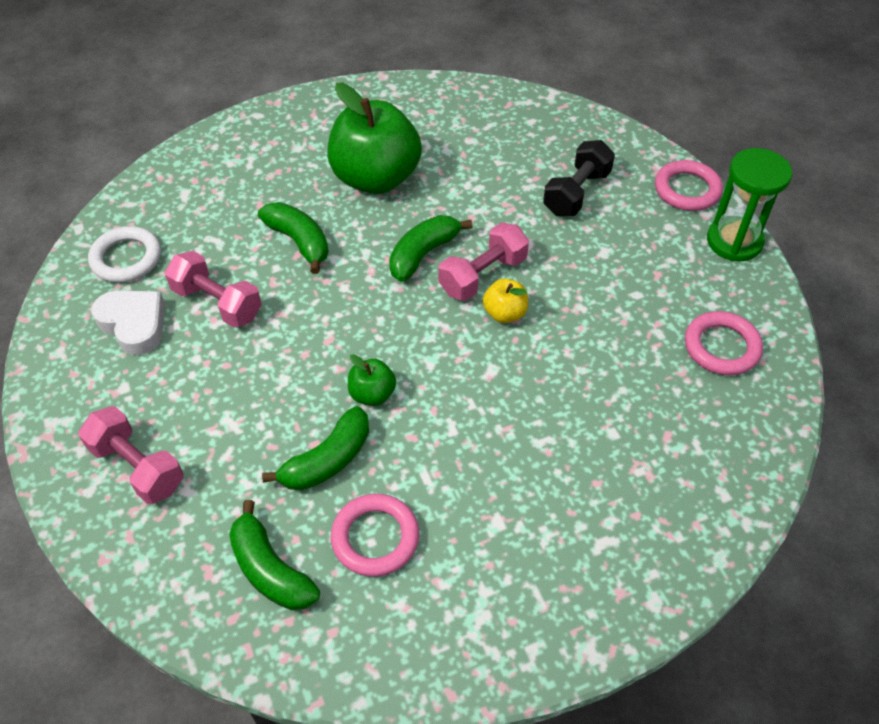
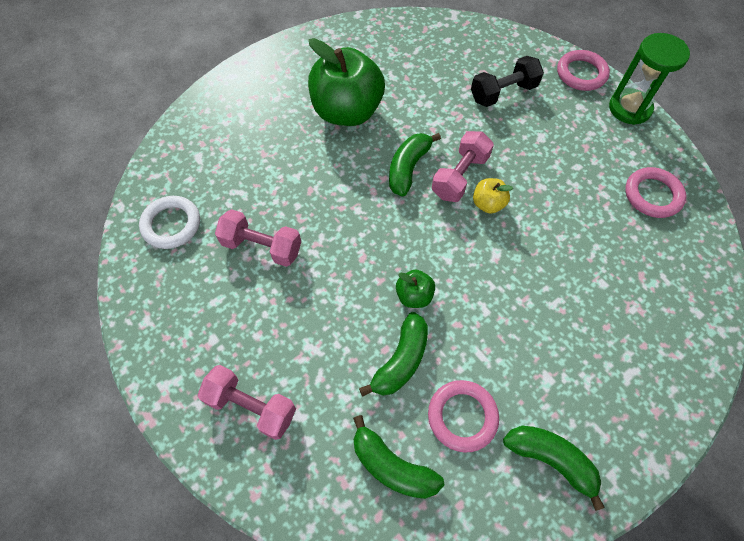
camera: 15 degrees left, 10 degrees up
white heart [92,290,165,355] -> none
green banana [258,202,329,274] -> green banana moved to [503,426,605,511]
black dumbbell [543,140,615,216] -> black dumbbell turned 45 degrees clockwise [471,56,544,107]

